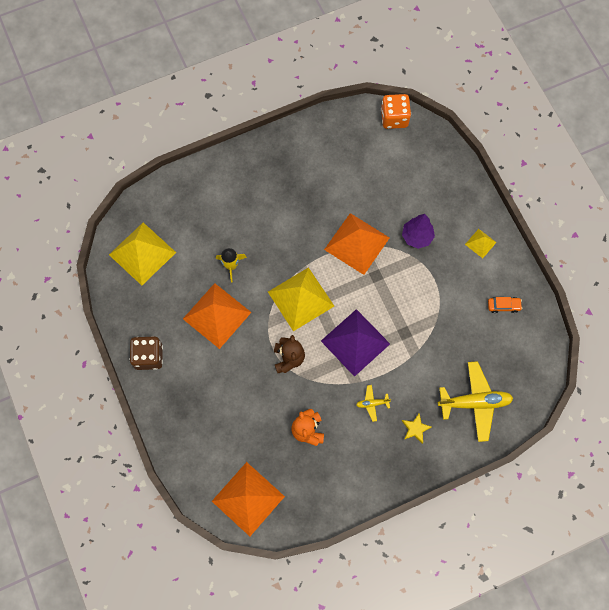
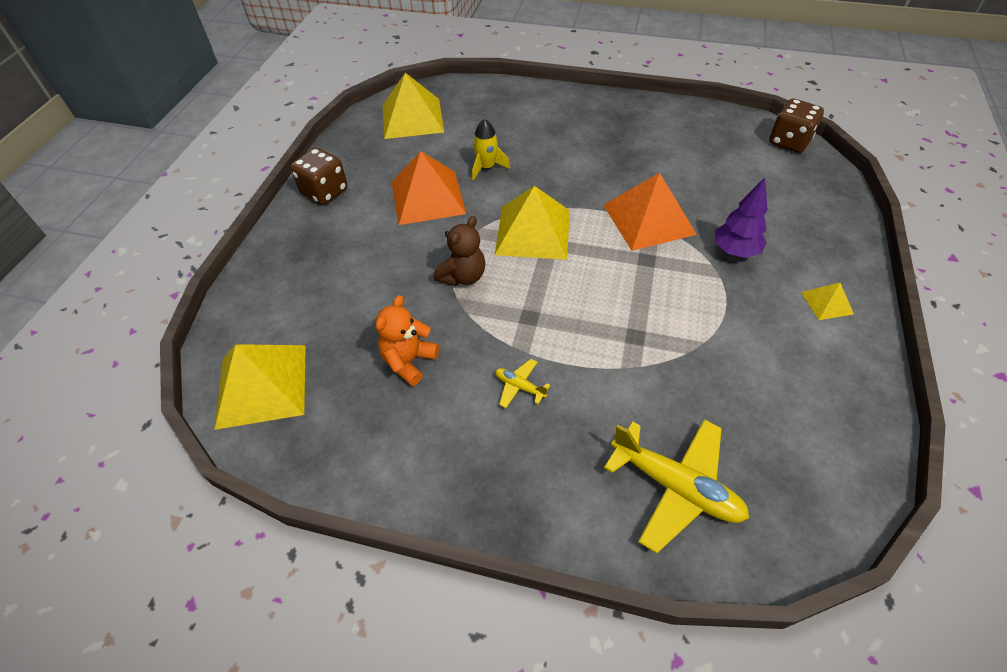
camera: 40 degrees right, 20 degrees down
orange pyramid [212,462,285,536] -> yellow pyramid [214,344,306,430]
purple pyramid [321,309,390,377] -> none
orange dice [381,94,411,129] -> brown dice [769,99,824,153]
yellow star [402,413,432,444] -> none
orange car [488,297,522,313] -> none

